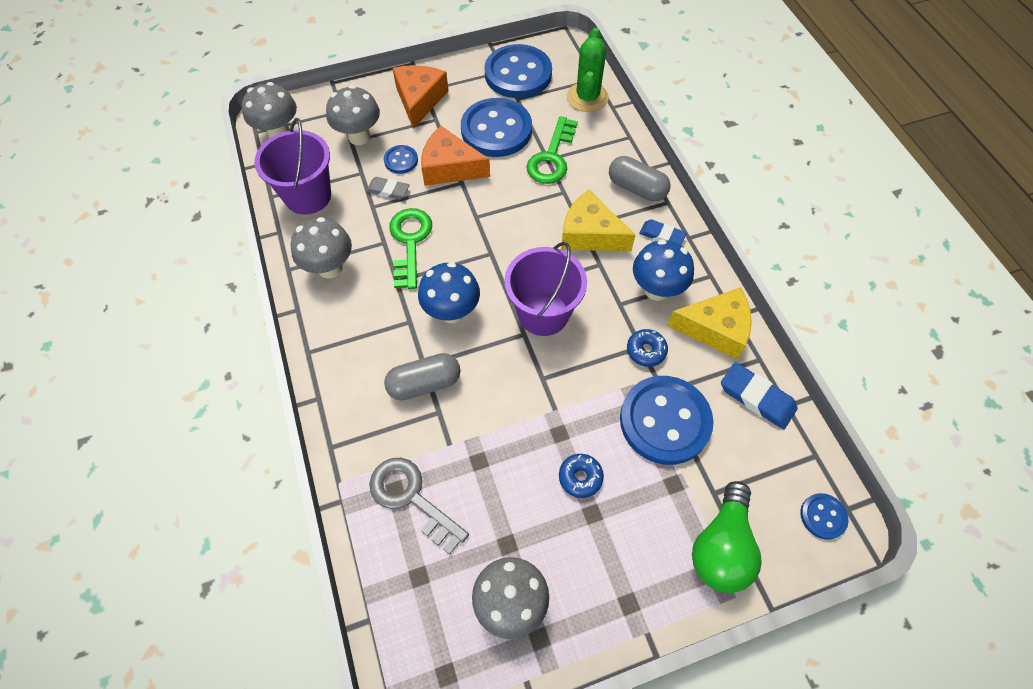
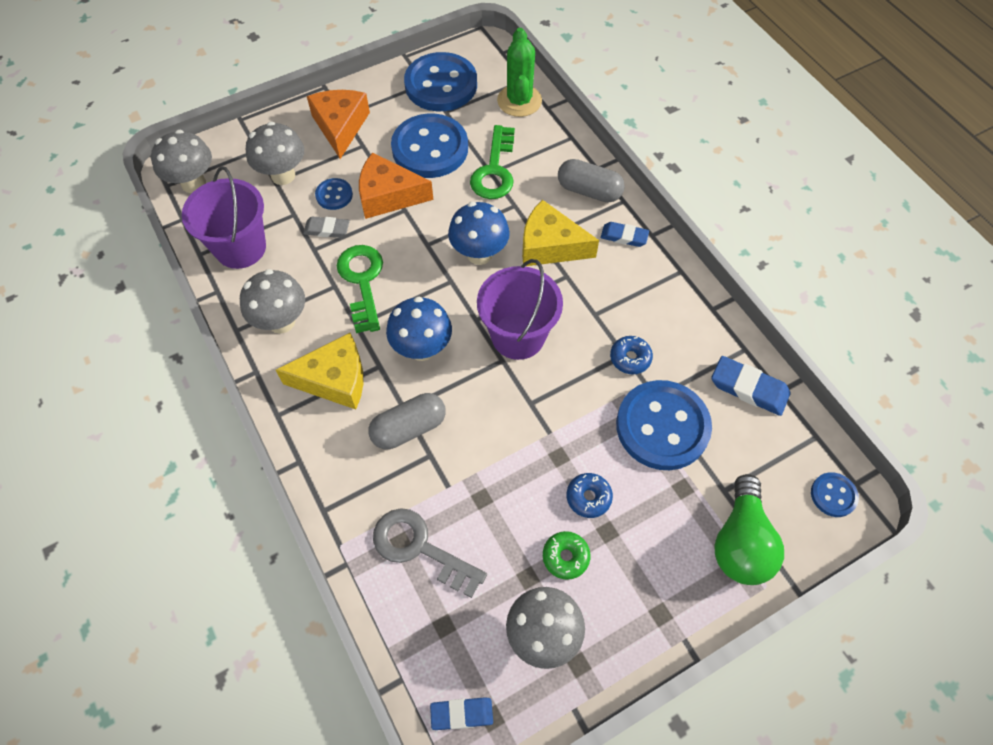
camera: 10 degrees left, 0 degrees up
blue mushroom [633,240,694,301] -> blue mushroom moved to [448,202,510,265]
yellow cheese [667,287,752,359] -> yellow cheese moved to [276,333,363,409]
none -> blue eraser [430,698,493,730]
none -> green donut [543,531,591,580]

